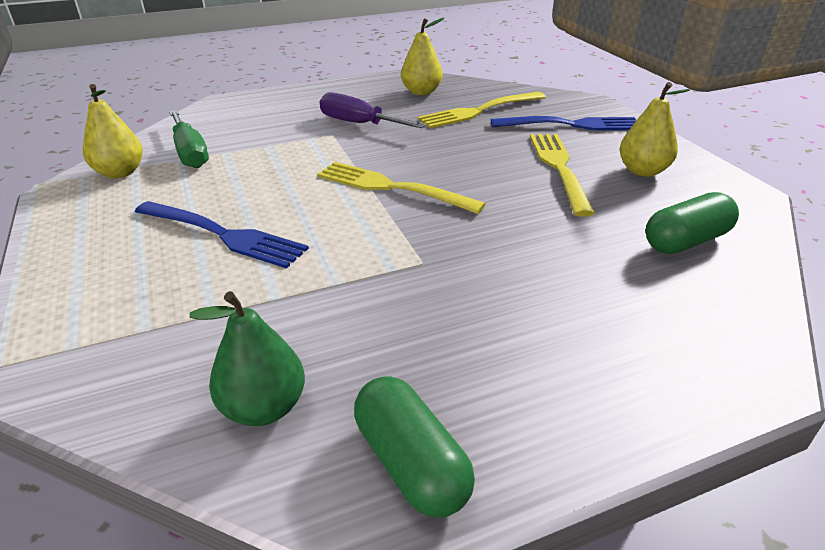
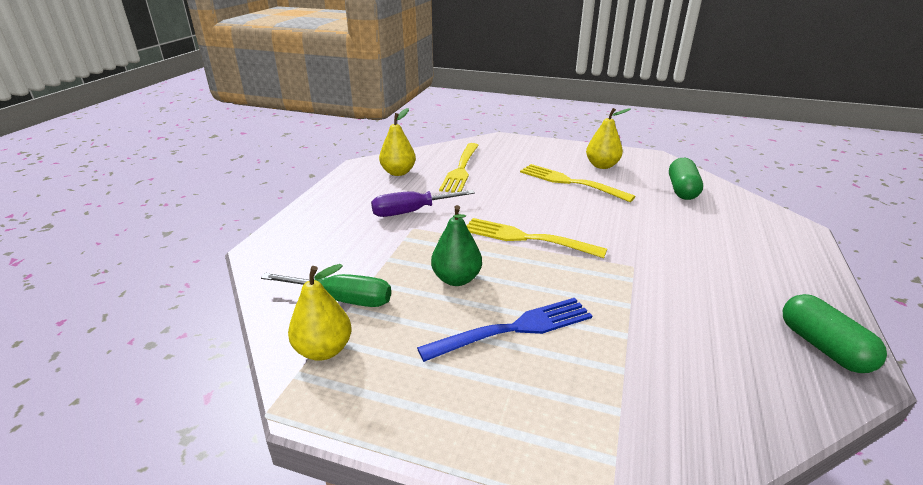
camera: 50 degrees left, 5 degrees down
green pear [190,291,305,426] -> green pear moved to [431,205,482,286]
yellow fork [317,162,486,214] -> yellow fork turned 45 degrees clockwise [466,218,607,258]
green capsule [354,376,475,517] -> green capsule turned 60 degrees clockwise [783,294,887,373]
blue fork [491,116,636,131] -> none

